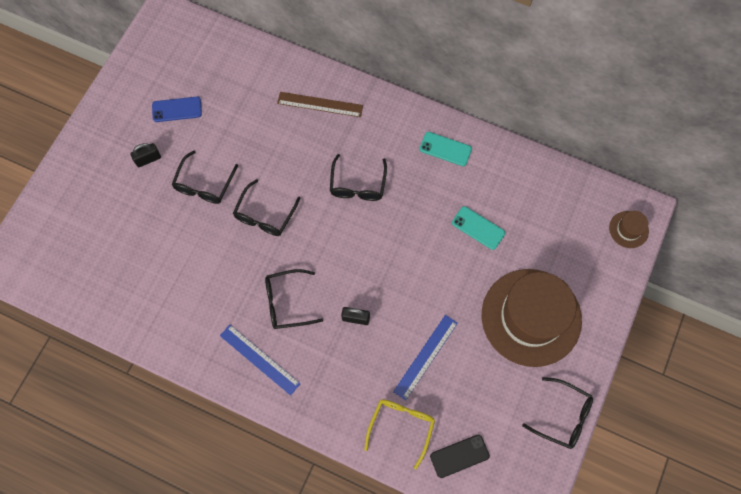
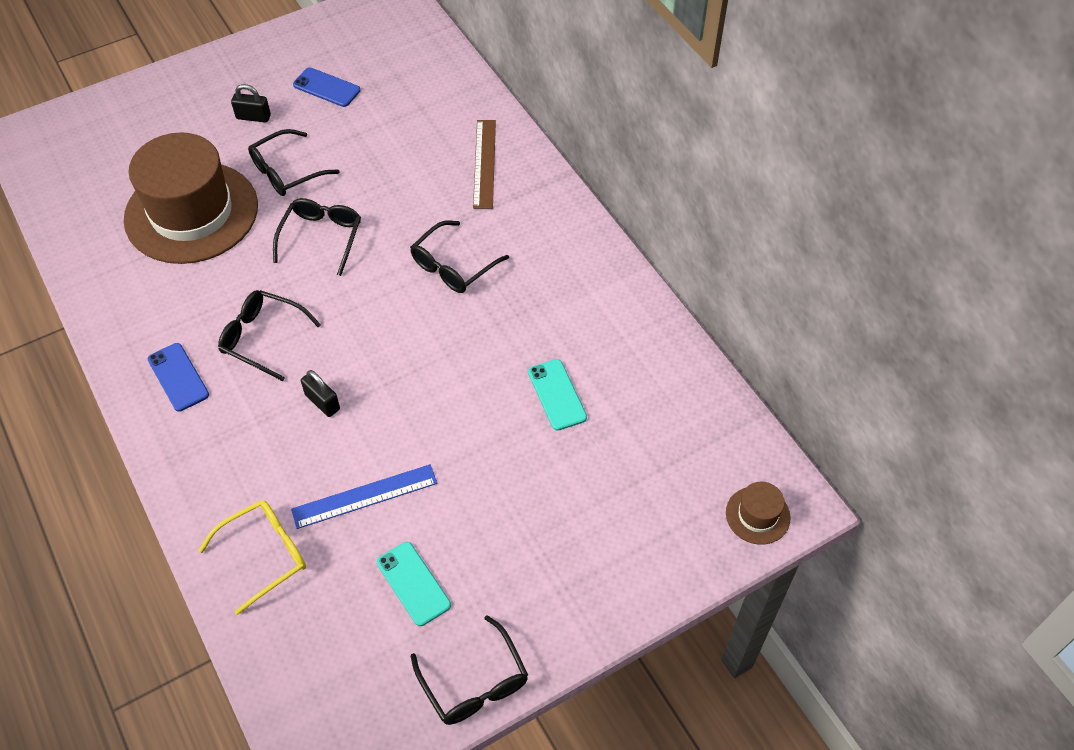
camera: 35 degrees right, 15 degrees down
blue ruler [220,325,301,396] -> blue phone [148,343,209,412]
black glasses [233,179,301,236] -> black glasses turned 135 degrees clockwise [273,198,361,276]
brown ruler [277,92,363,117] -> brown ruler turned 45 degrees clockwise [473,120,496,209]
turquoise phone [420,132,472,166] -> turquoise phone moved to [377,542,451,626]
black phone [430,435,490,478] -> none
brown hat [482,269,582,367] -> brown hat moved to [124,132,258,264]

